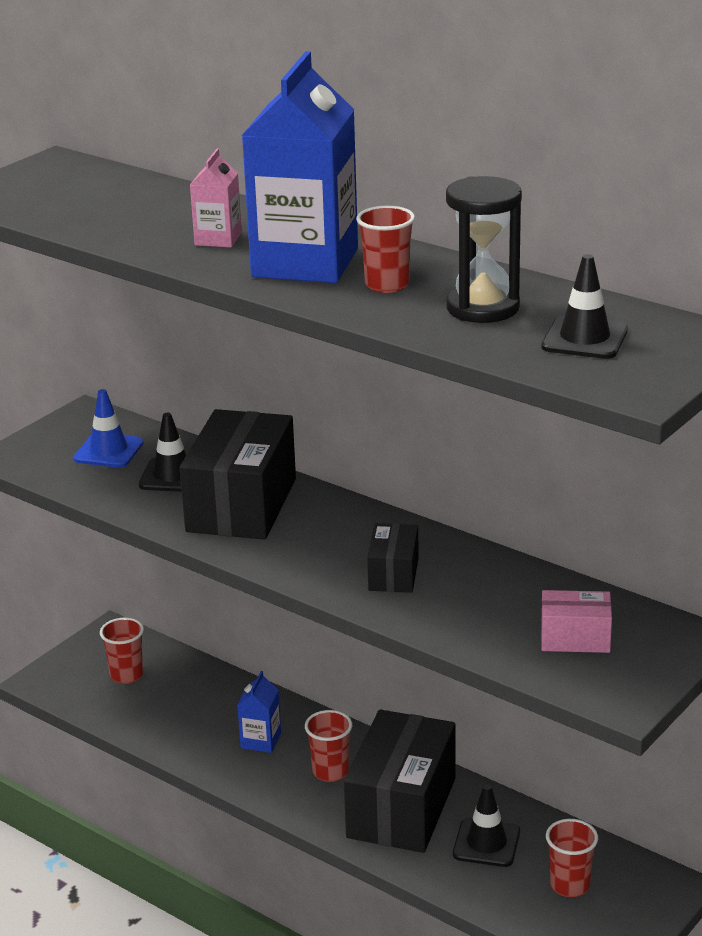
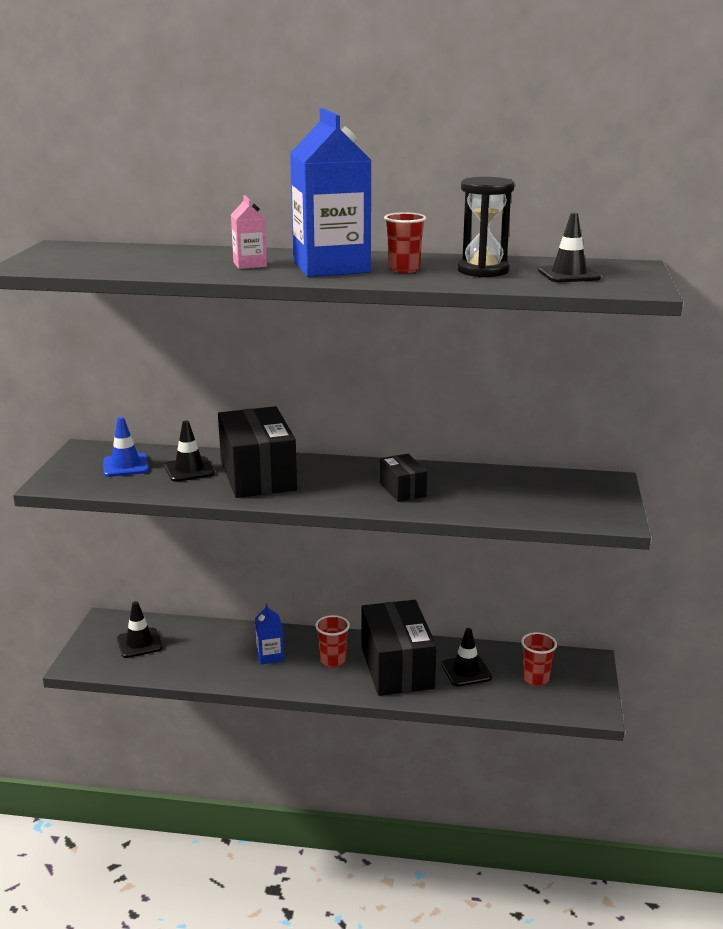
camera: 30 degrees left, 5 degrees down
red cup [100,618,144,684] -> black traffic cone [117,601,163,658]
pink box [541,590,612,653] -> none

